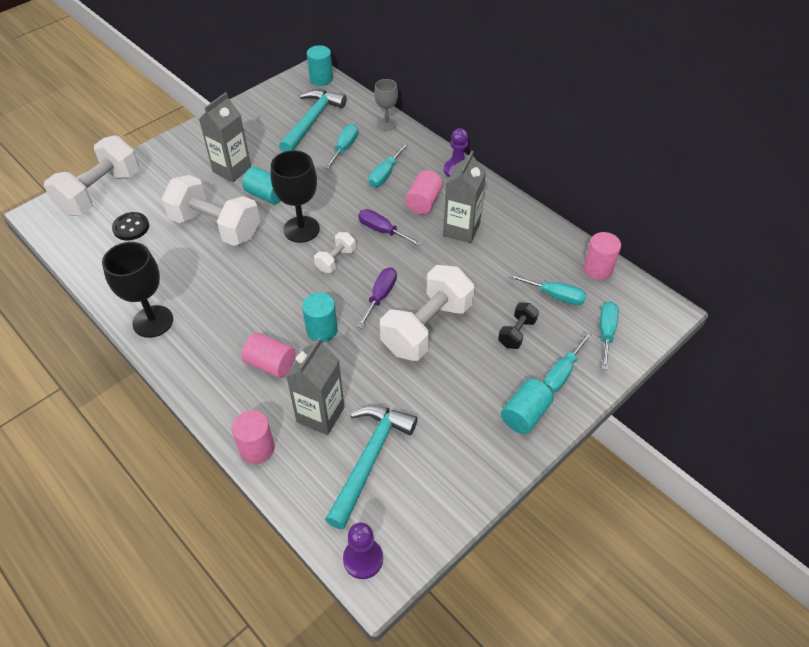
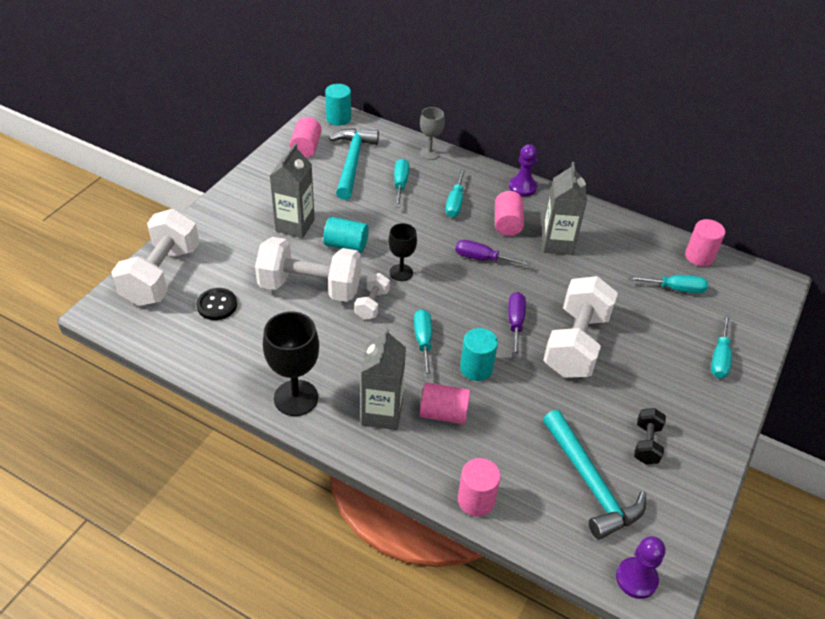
camera: 20 degrees left, 5 degrees down
black goblet [271,150,320,243] -> black goblet [388,223,417,281], size x0.61
grey carton [286,338,344,435] -> grey carton moved to [361,327,406,430]
white dumbbell [314,232,356,273] -> white dumbbell moved to [354,273,390,319]
turquoise hammer [325,405,417,529] -> turquoise hammer turned 150 degrees clockwise [543,410,646,540]
black dumbbell [498,303,539,349] -> black dumbbell moved to [634,408,666,464]
turquoise cylinder [501,379,554,434] -> none
turquoise screwdriver [600,302,619,370] -> turquoise screwdriver moved to [414,309,432,378]
none -> pink cylinder [289,117,322,158]

